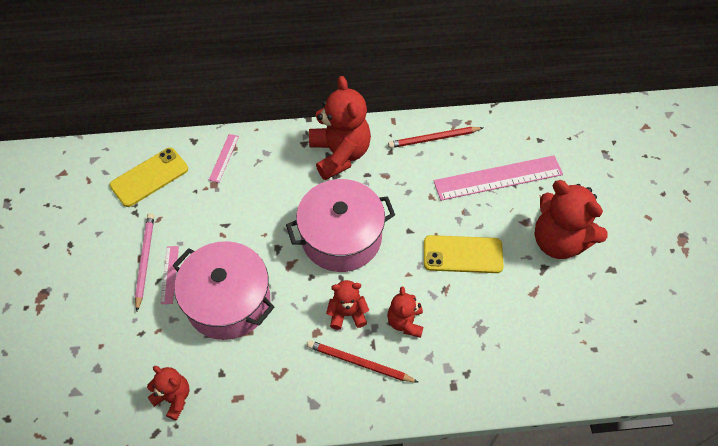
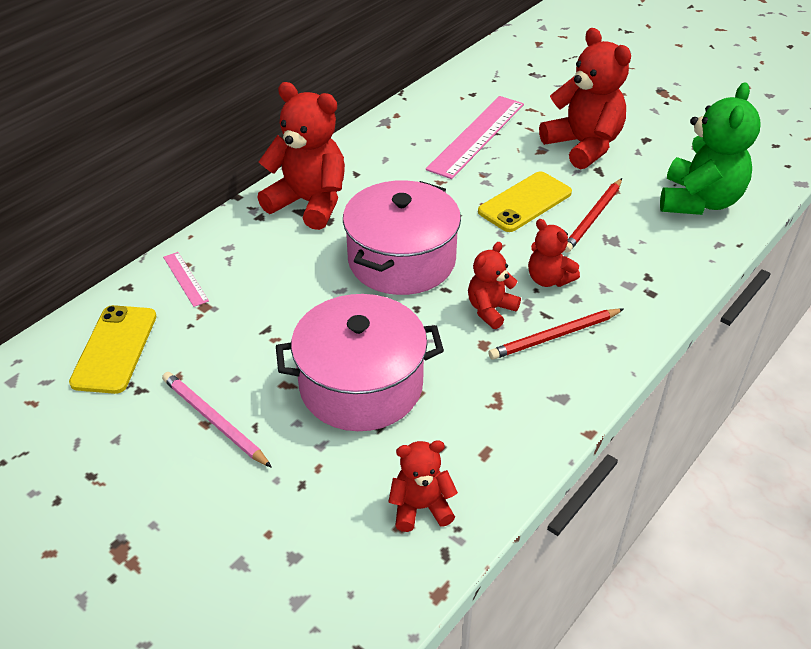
camera: 45 degrees left, 15 degrees down
pink ruler [160,246,179,304] -> none
red pencil [388,127,483,148] -> red pencil moved to [564,178,622,253]
red teddy bear [534,180,608,259] -> red teddy bear turned 120 degrees counterclockwise [539,28,631,170]
none -> green teddy bear [660,82,761,215]

